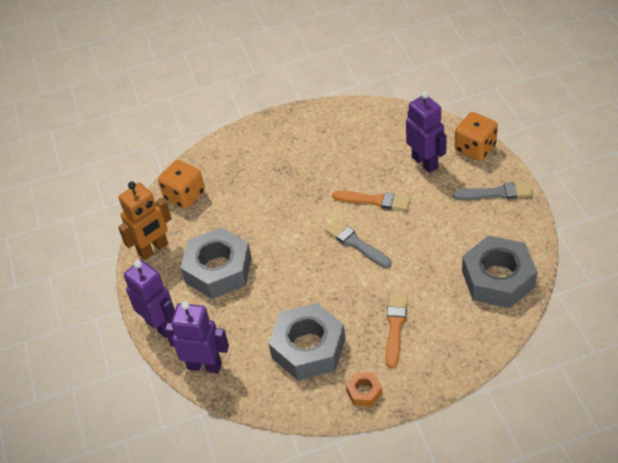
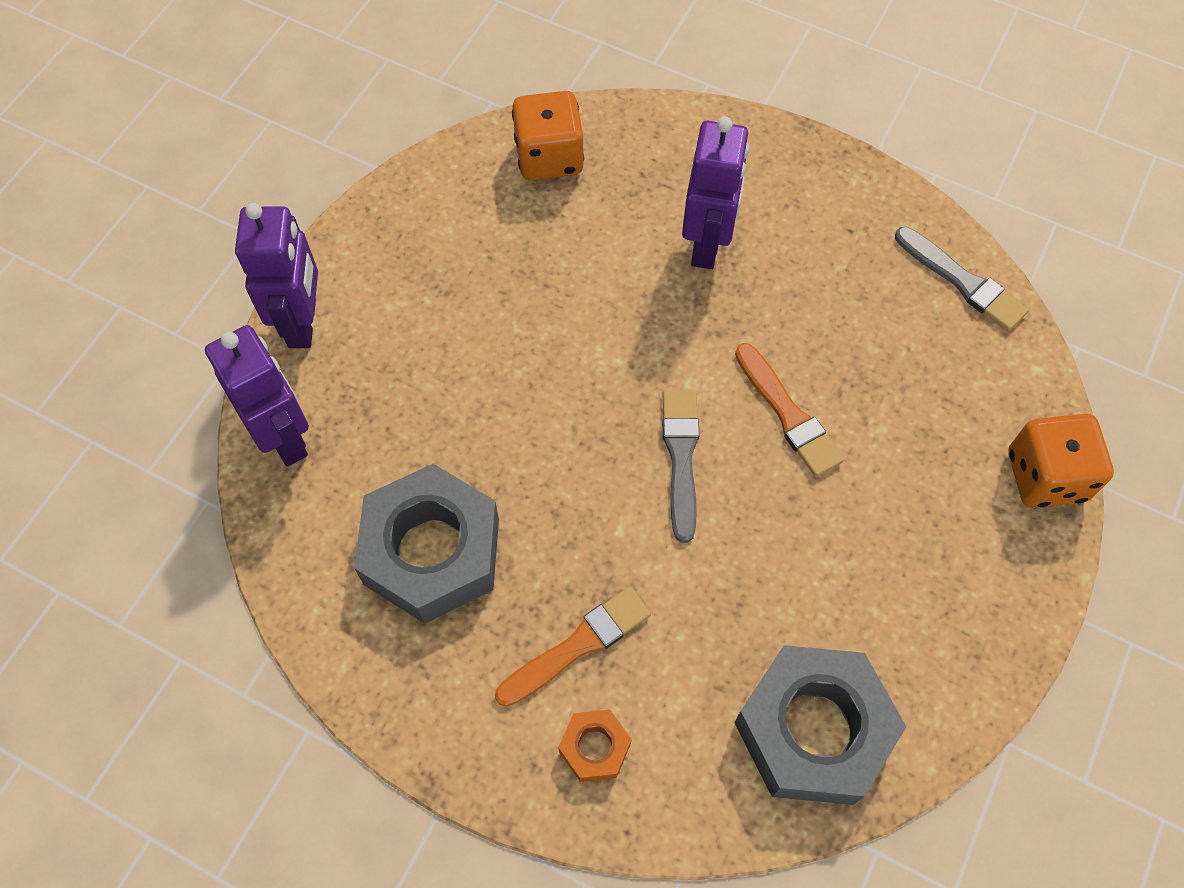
camera: 40 degrees right, 15 degrees up
orange robot [118,181,172,260] -> none
grey nut [181,227,252,299] -> none
orange nut [346,372,382,407] -> orange nut moved to [558,709,632,782]
purple robot [406,91,447,173] -> purple robot moved to [682,116,749,269]
grey brush [453,182,533,200] -> grey brush moved to [895,227,1029,331]

